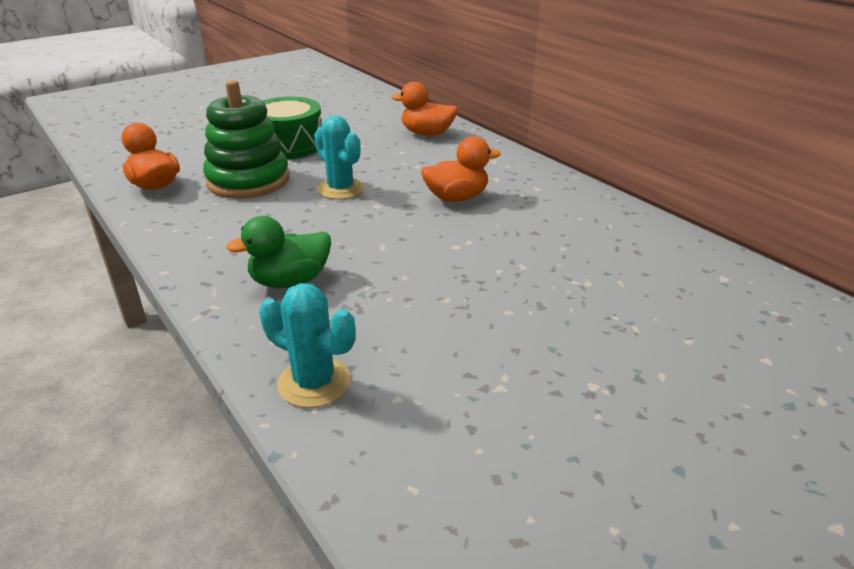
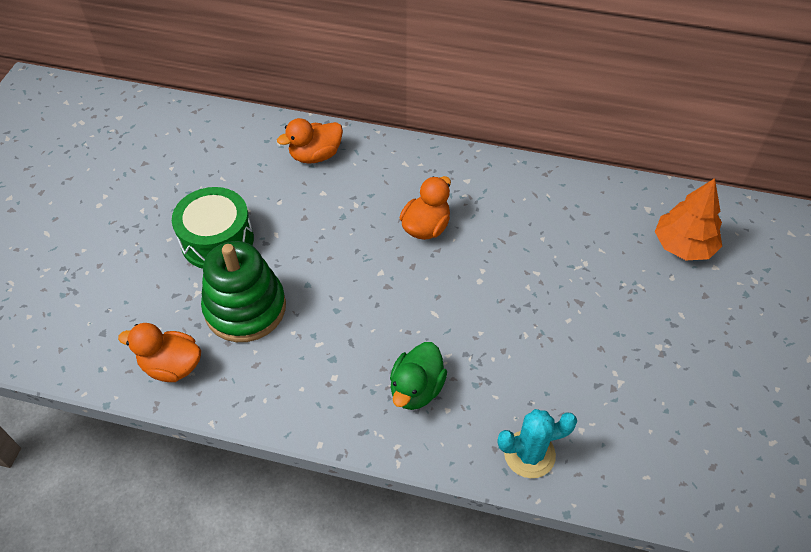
camera: 40 degrees left, 20 degrees up
turquoise cactus [314,115,364,199] -> none
none -> orange tree [655,178,722,260]

